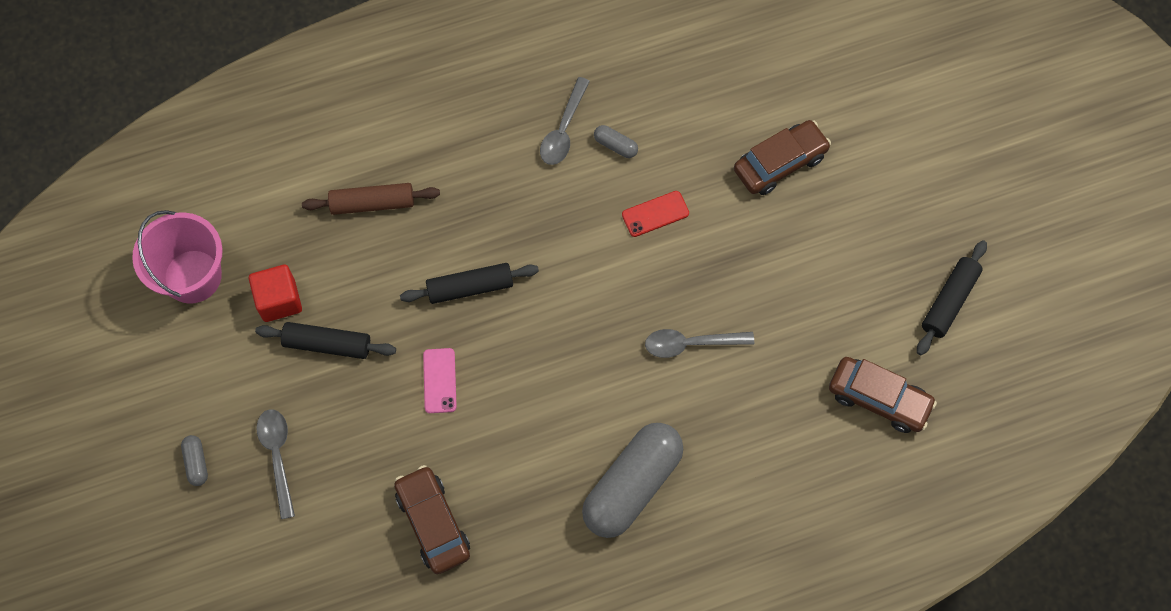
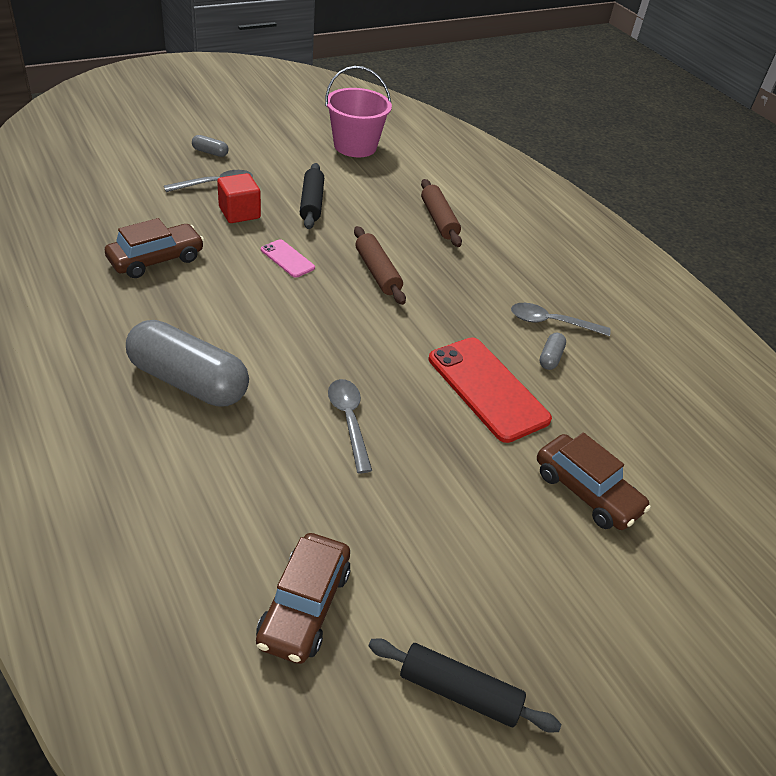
camera: 75 degrees right, 25 degrees down
grey capsule [181,435,208,486] -> grey capsule turned 45 degrees clockwise [192,135,229,157]
red cube [249,264,302,322] -> red cube moved to [217,173,261,223]
black rolling pin [400,263,539,304] -> brown rolling pin [354,226,406,305]
pink phone [423,348,457,413] -> pink phone turned 60 degrees clockwise [261,239,315,278]
red phone [622,191,689,237] -> red phone [429,337,552,443], size x2.01

